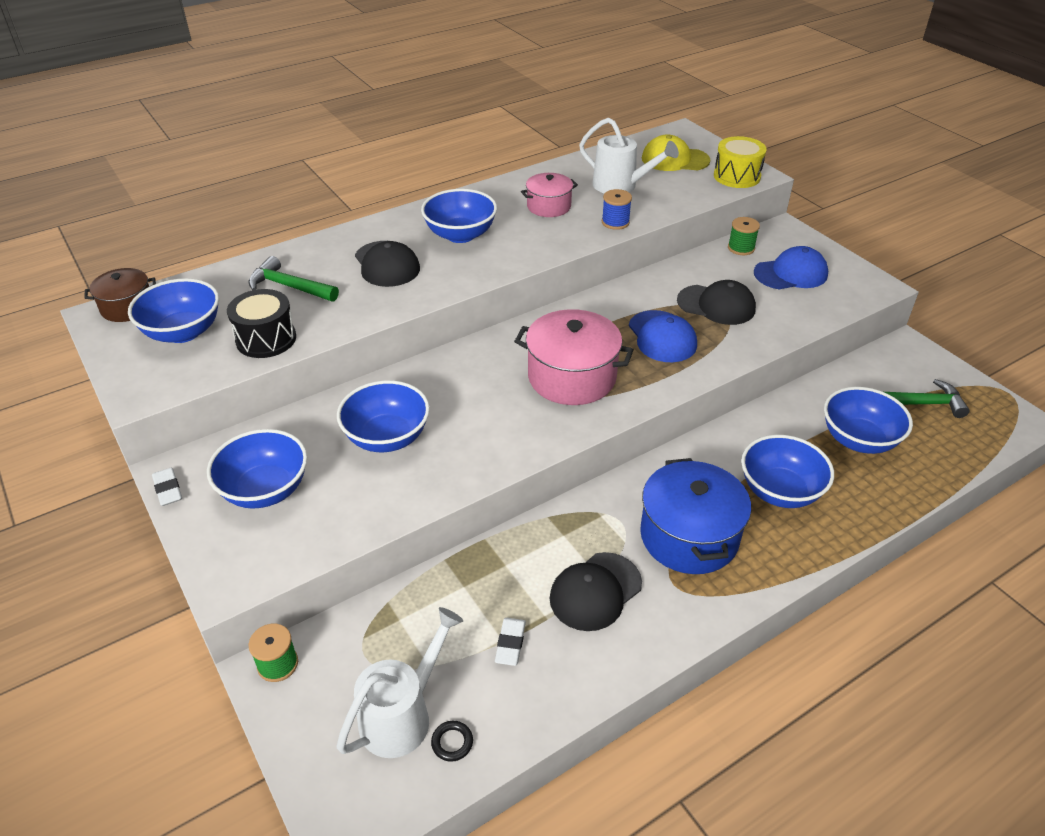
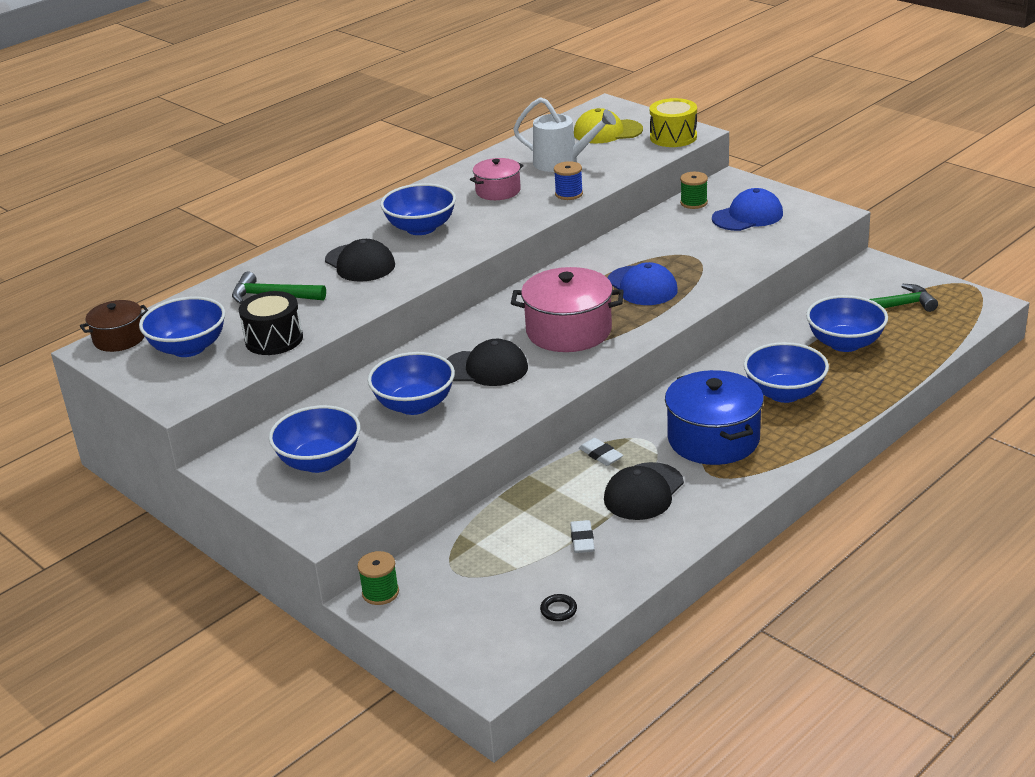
camera: 10 degrees left, 10 degrees down
white eraser [152,468,182,506] -> white eraser moved to [579,438,623,466]
white watering can [337,607,463,758] -> none
black cap [677,280,756,325] -> black cap moved to [447,339,528,386]

